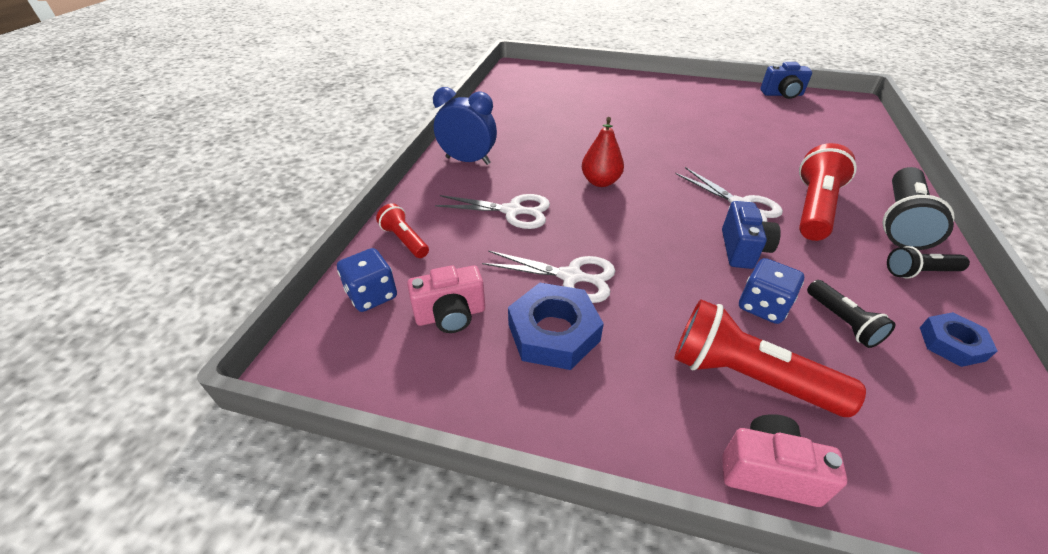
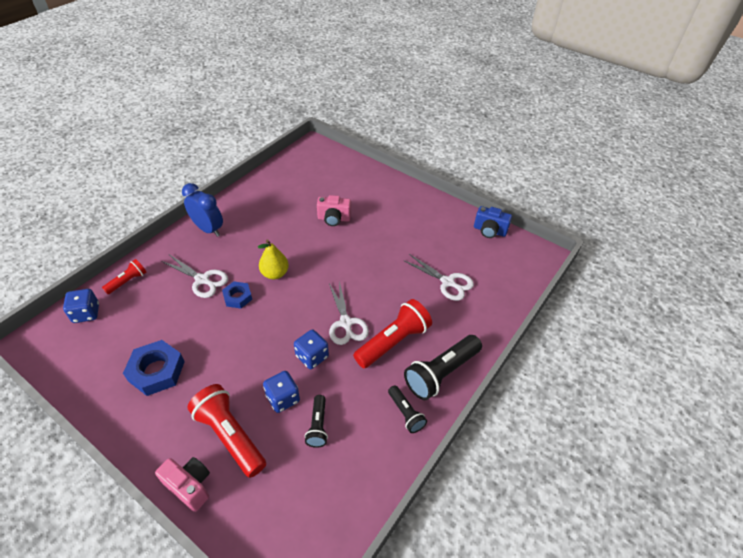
camera: 20 degrees right, 5 degrees up
red flashlight [376,203,429,258] -> red flashlight turned 60 degrees clockwise [102,259,146,294]
pink camera [407,265,485,333] -> pink camera moved to [317,195,351,226]
white scissors [482,250,615,303] -> white scissors moved to [403,254,474,301]
red pear [582,117,624,187] -> yellow pear [258,239,289,279]
blue camera [722,201,781,269] -> blue dice [294,329,329,369]
black flashlight [887,246,970,279] -> black flashlight turned 135 degrees counterclockwise [388,385,427,433]
blue nut [920,312,997,367] -> blue nut moved to [222,281,252,309]

